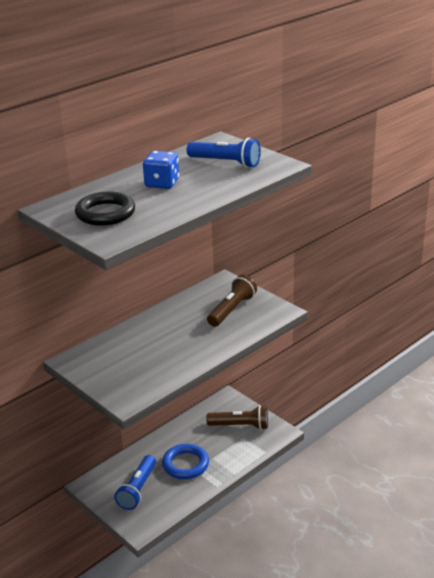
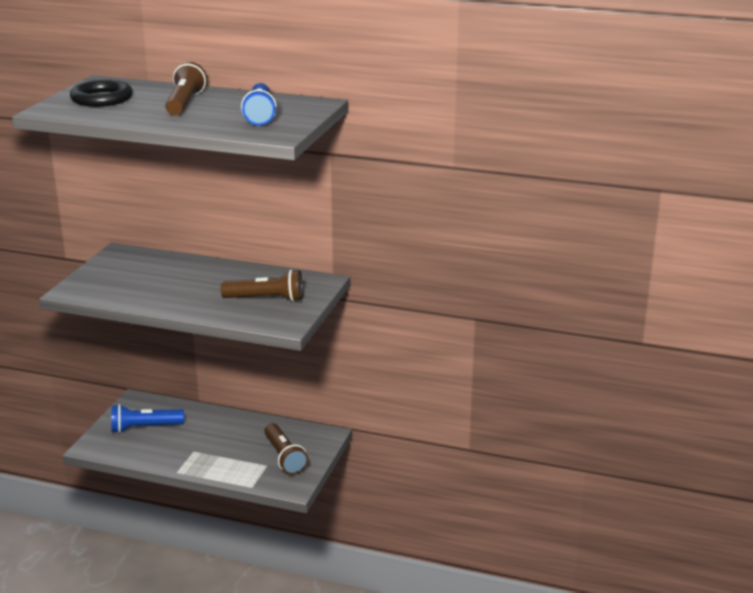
camera: 60 degrees right, 5 degrees down
blue dice [143,151,179,189] -> brown flashlight [165,62,206,116]
blue ring [162,444,209,479] -> none

